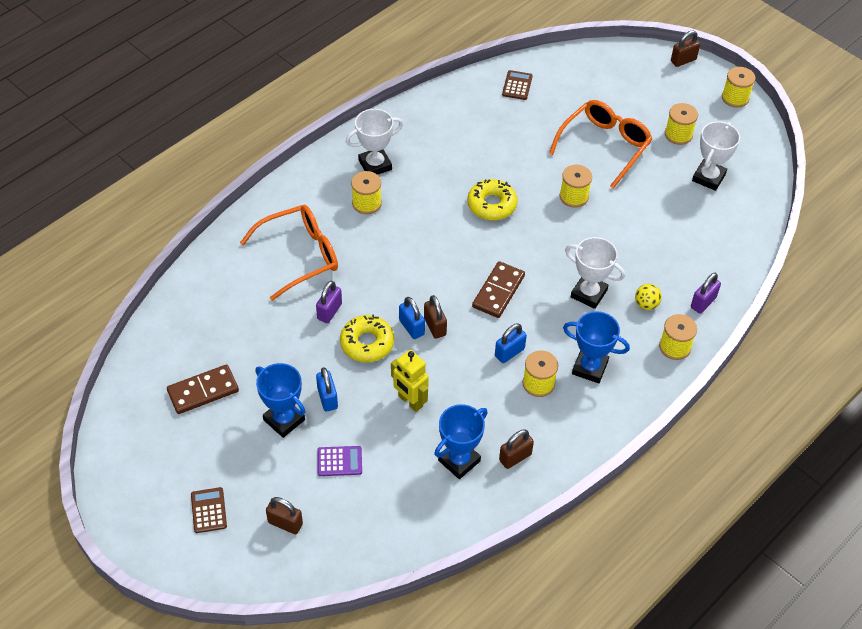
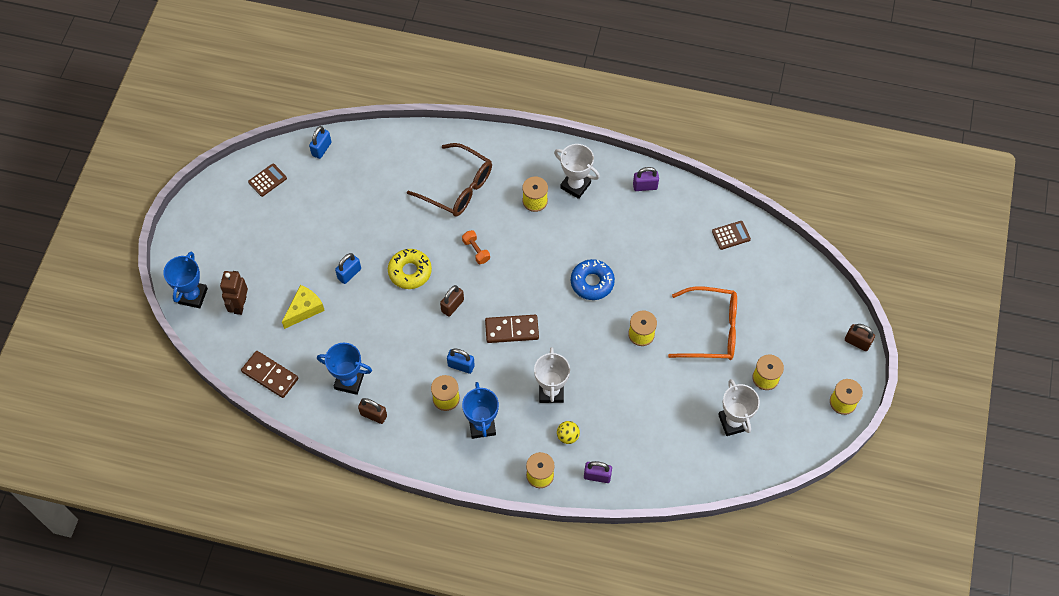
camera: 60 degrees right, 10 degrees up
brown domino [167,364,239,414] -> brown domino moved to [241,351,299,398]
brown calculator [191,487,227,533] -> brown calculator moved to [248,163,287,197]
orange glasses [240,205,338,301] -> brown glasses [407,143,492,217]
blue trophy [256,363,305,438] -> blue trophy moved to [163,252,208,308]
brown padlock [266,497,303,534] -> brown robot [220,271,248,315]
purple padlock [316,280,342,323] -> purple padlock moved to [633,167,659,191]
purple calculator [317,446,362,476] -> yellow cheese [282,285,325,329]
yellow robot [391,350,429,412] -> none
blue padlock [399,297,425,339] -> blue padlock moved to [309,126,331,159]
yellow donut [467,179,518,220] -> blue donut [571,259,615,300]
white trophy [692,122,740,191] -> white trophy turned 75 degrees clockwise [718,379,760,436]
none -> orange dumbbell [462,230,490,264]

